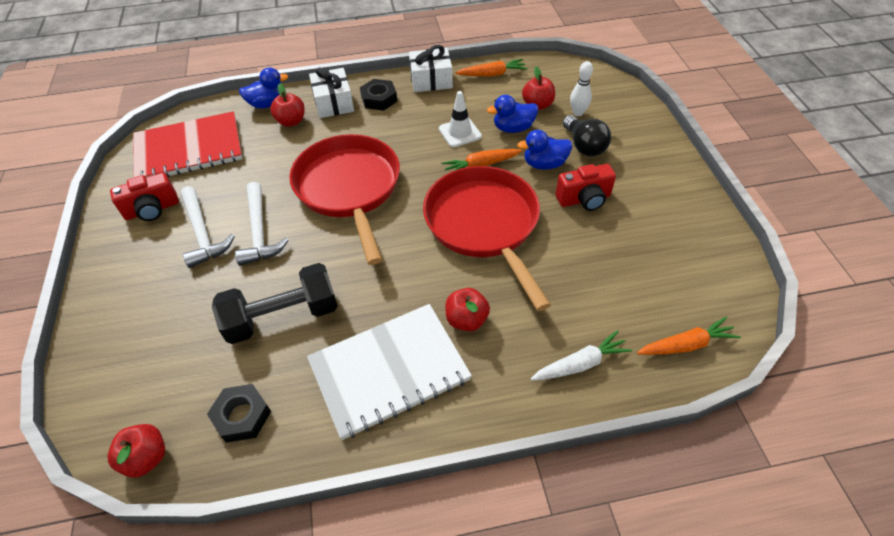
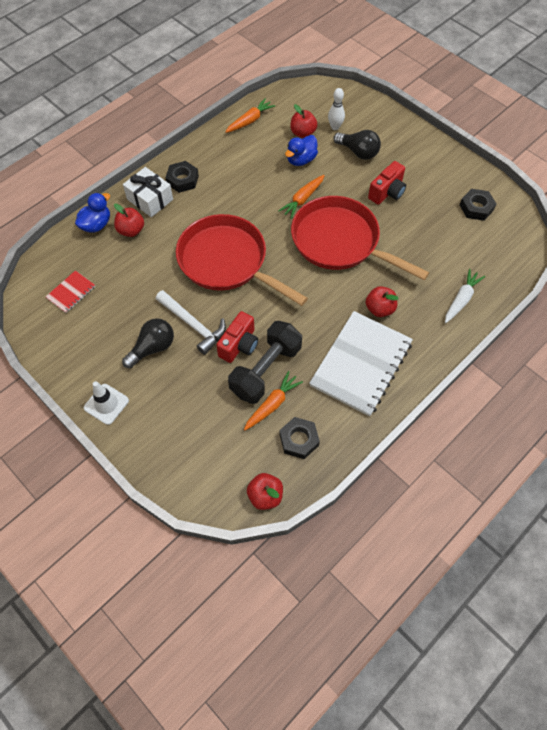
camera: 35 degrees left, 10 degrees up
red camera [110,172,179,221] -> red camera moved to [216,311,258,363]
red notebook [133,111,243,178] -> red notebook [46,270,95,313], size x0.45
white hammer [181,186,235,268] -> black light bulb [122,318,174,368]
white gift [409,45,453,92] -> none
white traffic cone [439,91,482,147] -> white traffic cone moved to [84,381,129,425]
blue duck [517,130,572,170] -> none
orange carrot [637,317,741,355] -> orange carrot moved to [244,371,303,430]
none -> black nut [460,189,496,221]

